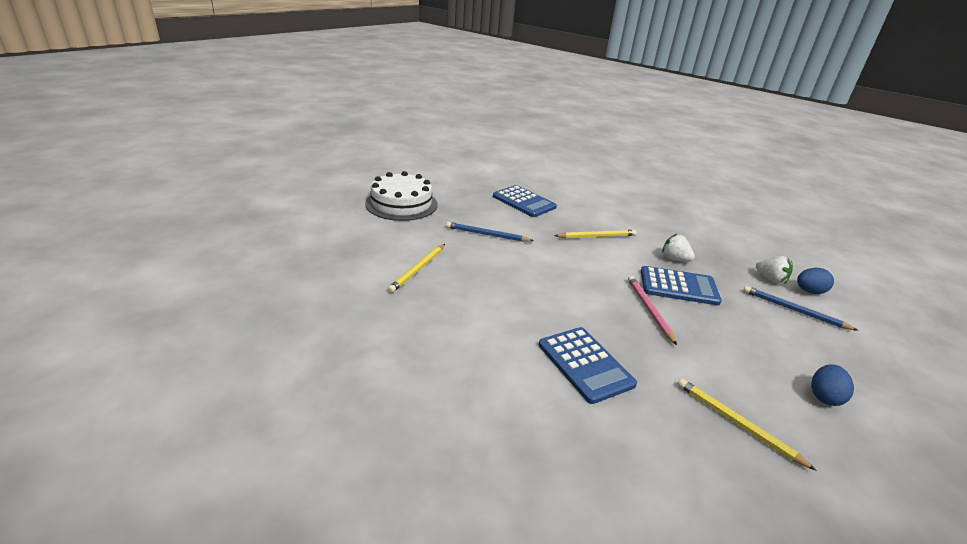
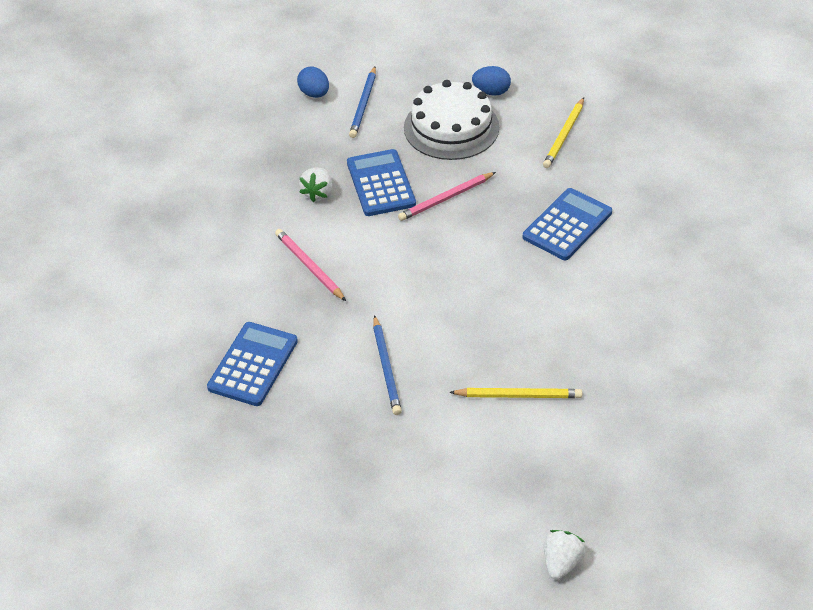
camera: 110 degrees left, 15 degrees up
white cake [365,171,438,221] -> white cake moved to [404,80,499,160]
yellow pencil [554,230,637,238] -> pink pencil [275,229,346,301]
white strawberry [756,256,793,284] -> white strawberry moved to [544,530,585,580]

